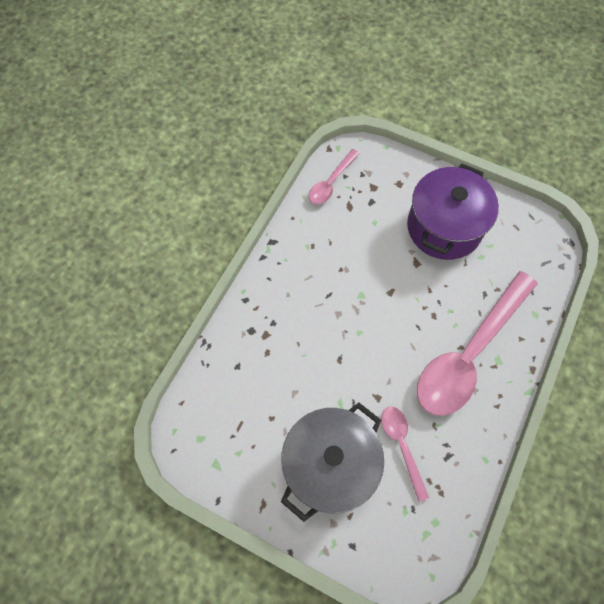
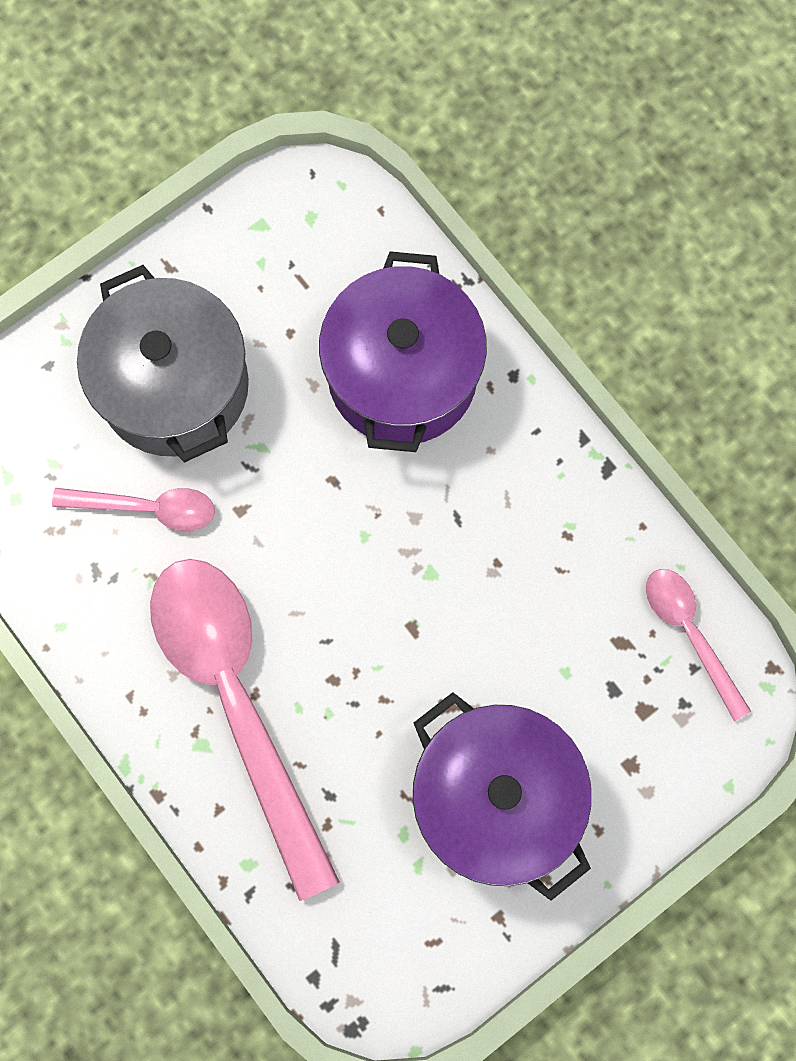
camera: 115 degrees right, 10 degrees up
none -> purple pot [319,251,487,452]

